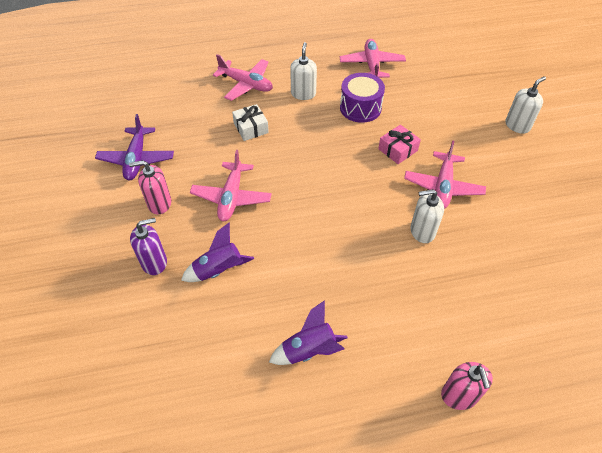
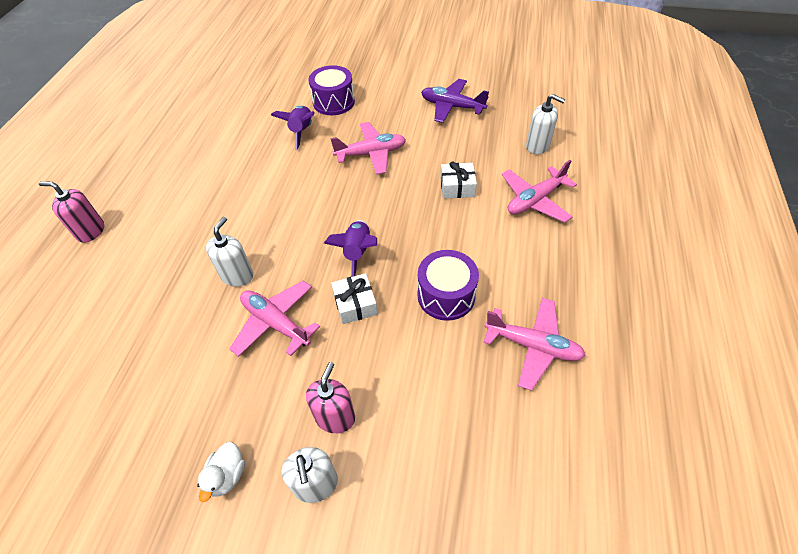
camera: 115 degrees right, 0 degrees up
pink soap dispenser [129,160,171,214] -> pink soap dispenser moved to [306,362,355,433]
purple soap dispenser [130,218,167,275] -> purple drum [309,65,355,115]
pink plane [190,150,272,221] -> pink plane turned 135 degrees clockwise [330,122,406,175]
purple rocket [269,300,348,365] -> purple rocket moved to [324,220,377,277]
white soap dispenser [290,42,317,100] -> white soap dispenser moved to [526,94,565,154]
pink gift [378,125,421,164] -> white gift [331,273,378,324]
none -> white duck [197,442,245,502]

